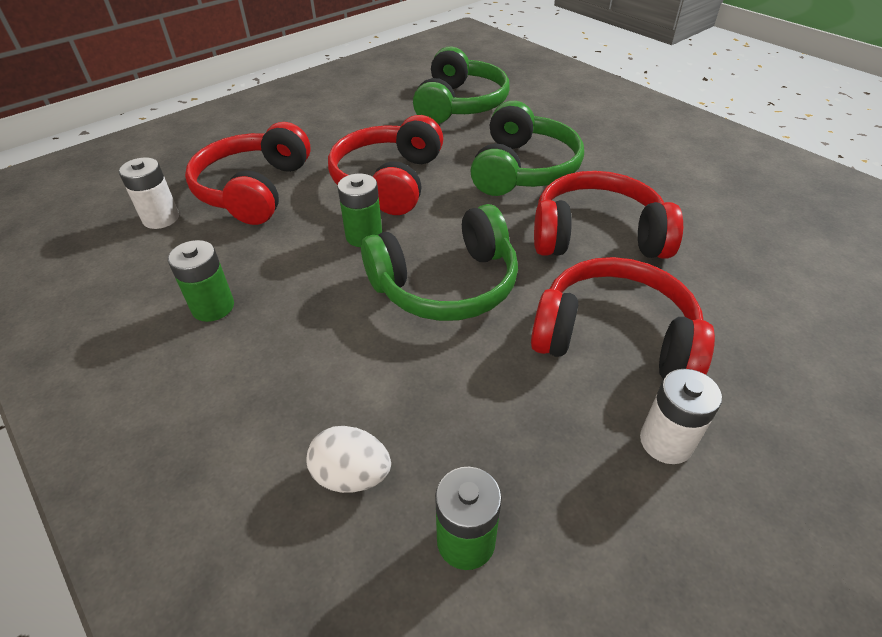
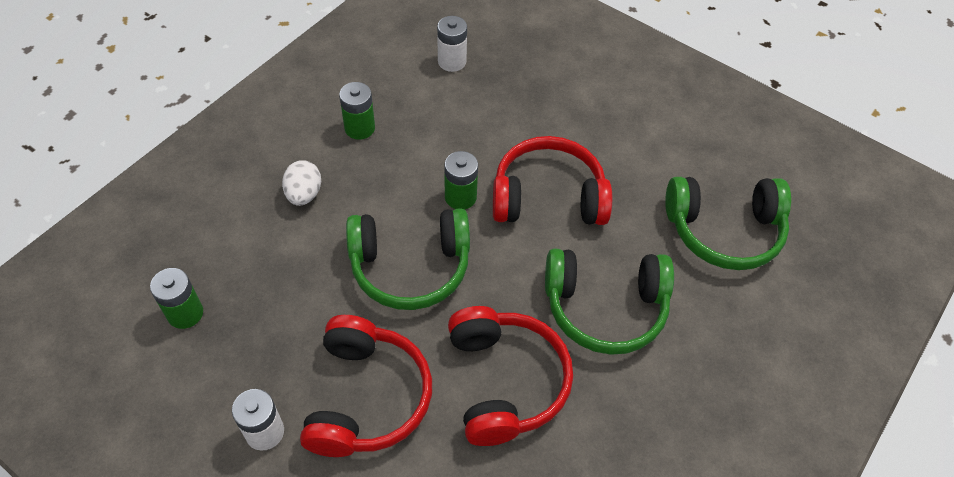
camera: 75 degrees right, 10 degrees up
red headphones [185,122,311,225] -> none
white egg [307,426,391,493] -> white egg moved to [282,160,321,206]
green headphones [361,204,518,321] -> green headphones turned 60 degrees counterclockwise [346,208,470,310]

